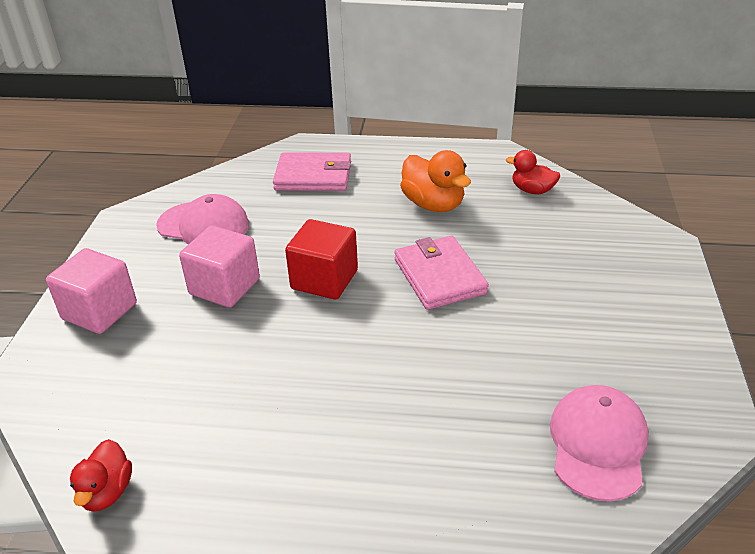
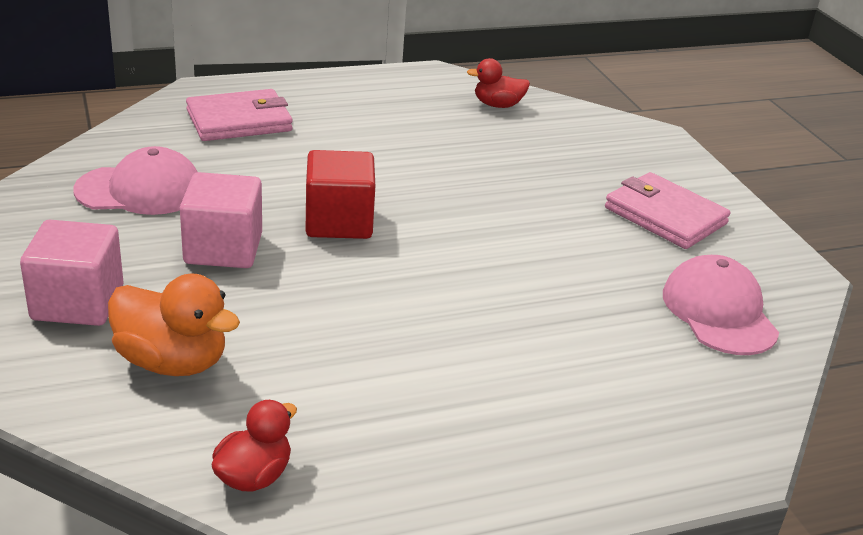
camera: 30 degrees left, 5 degrees down
red duck [70,439,132,512] -> red duck turned 120 degrees counterclockwise [212,400,297,492]
pink wallet [394,236,489,310] -> pink wallet moved to [605,172,731,249]
orange duck [400,150,471,212] -> orange duck moved to [108,274,240,376]

